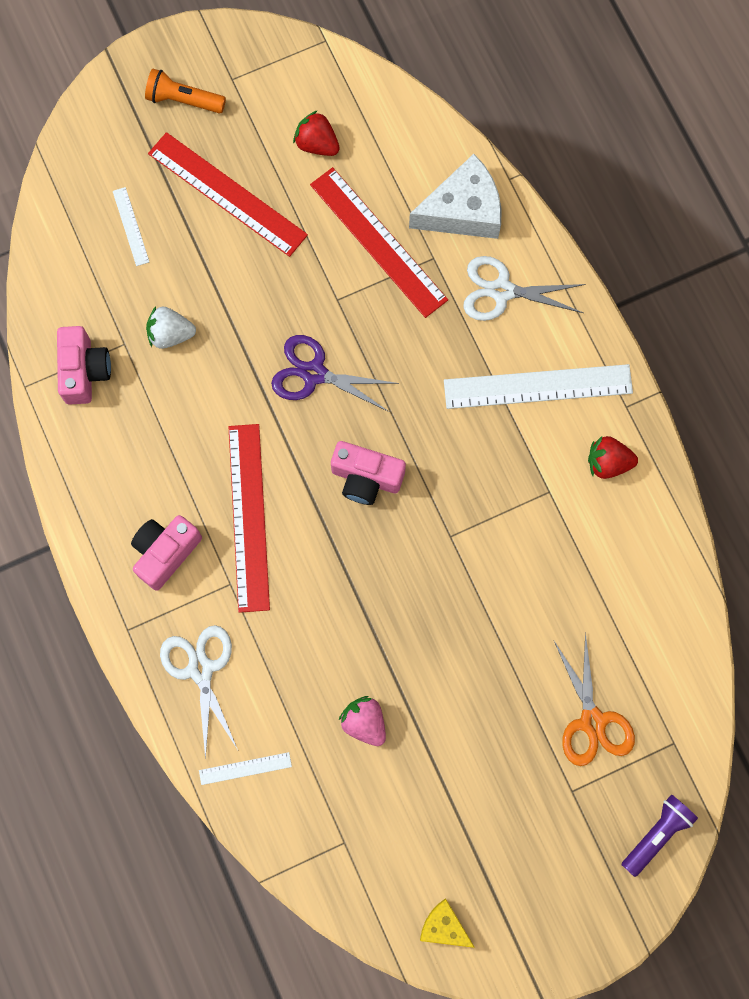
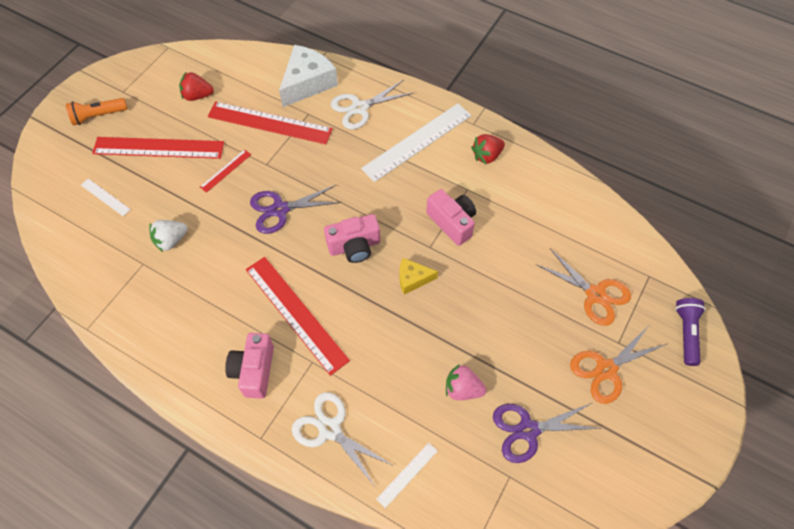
camera: 35 degrees left, 15 degrees down
pink camera [57,326,111,405] -> pink camera moved to [426,189,476,246]
yellow cheese [420,899,475,948] -> yellow cheese moved to [399,258,438,294]
none -> red ruler [200,149,251,193]
none -> purple scissors [493,403,602,463]
none -> orange scissors [570,326,667,404]

